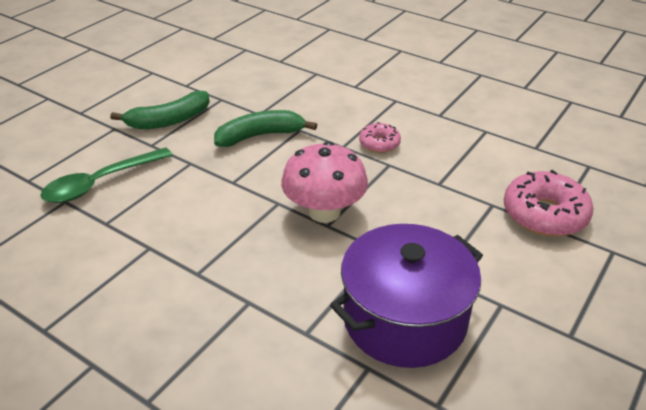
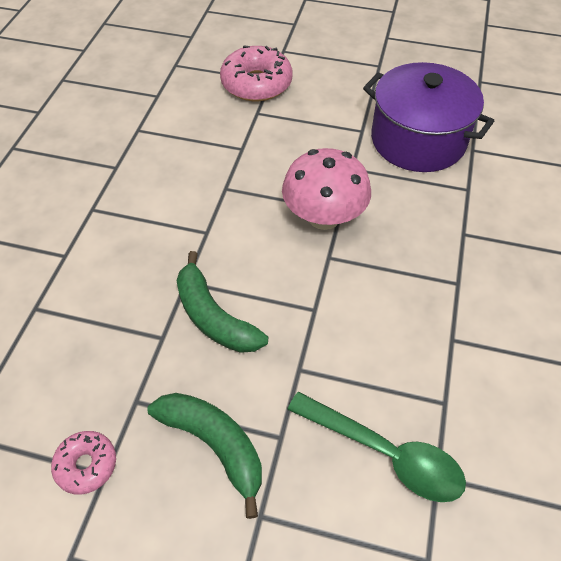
camera: 110 degrees left, 15 degrees up
pink donut [359,122,401,153] -> pink donut moved to [51,431,116,495]

